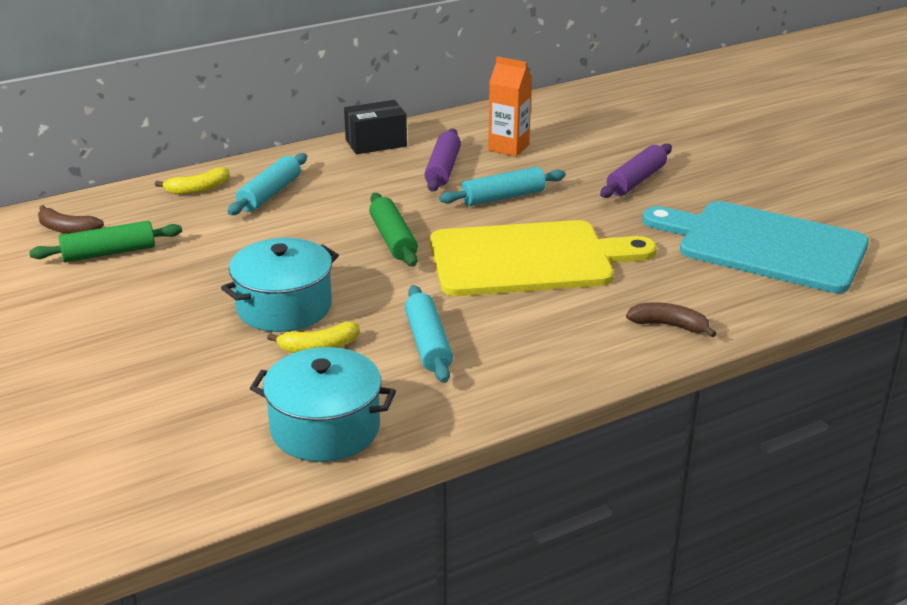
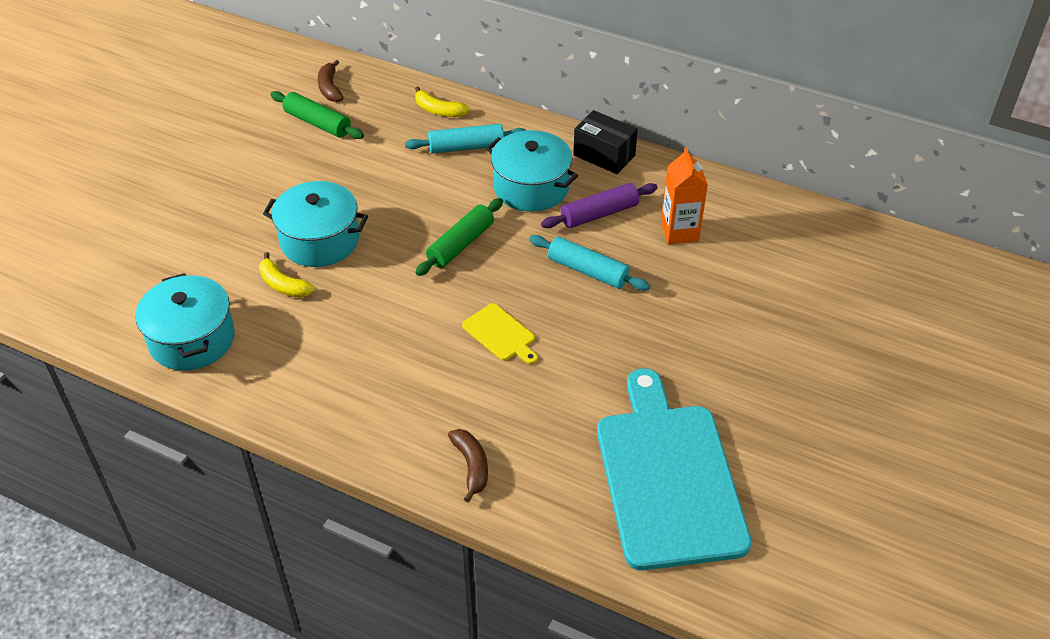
camera: 55 degrees right, 15 degrees up
turquoise rolling pin [405,285,453,383] -> none
yellow cutting board [430,220,657,296] -> yellow cutting board [462,303,538,364], size x0.41
purple rolling pin [600,144,672,198] -> none
none -> turquoise pot [486,130,578,212]

